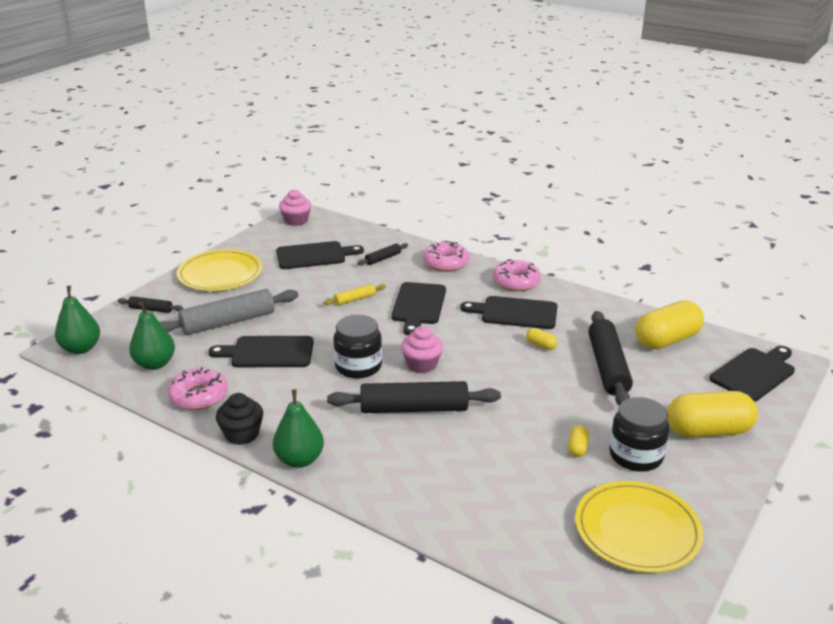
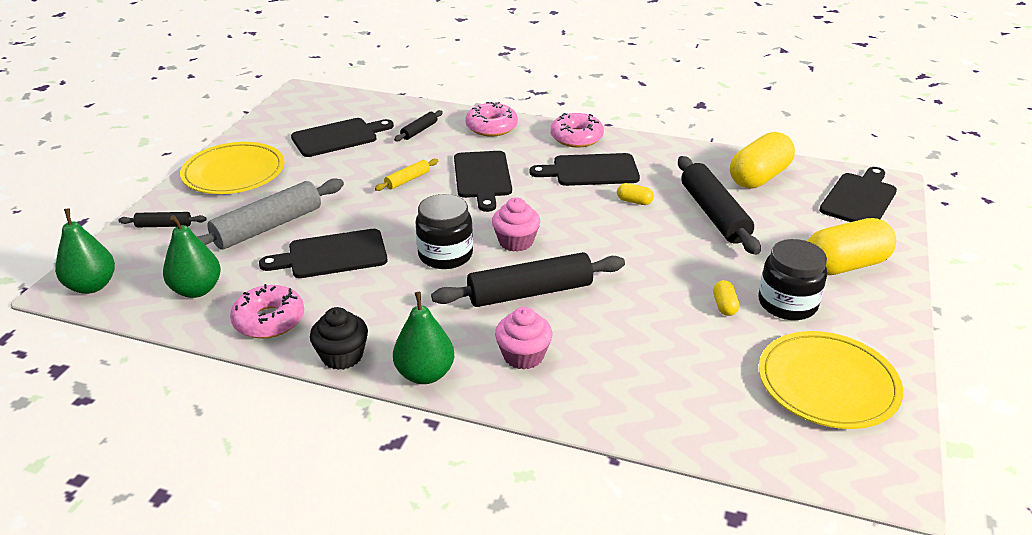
camera: 15 degrees left, 5 degrees up
pink cupcake [279,189,311,226] -> pink cupcake moved to [495,307,553,370]

